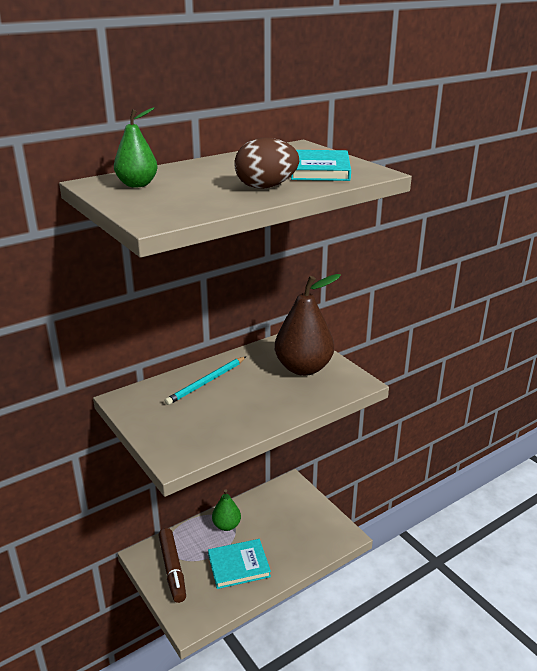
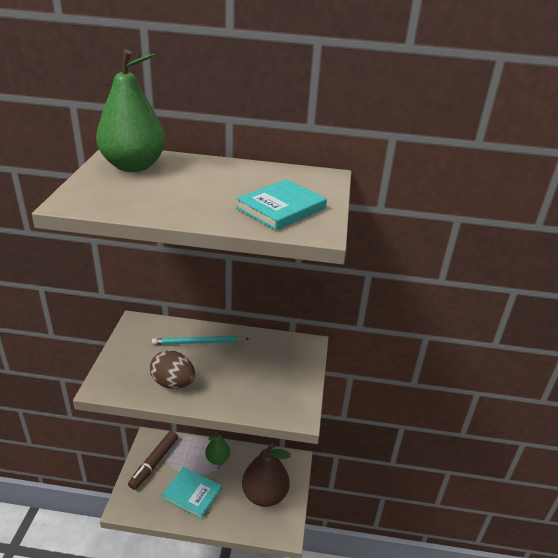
camera: 40 degrees right, 5 degrees up
green pear [114,108,157,187] -> green pear [96,49,165,172], size x1.79
brown egg [234,138,299,189] -> brown egg moved to [150,350,195,389]
brown pear [275,274,341,376] -> brown pear moved to [242,443,291,507]

